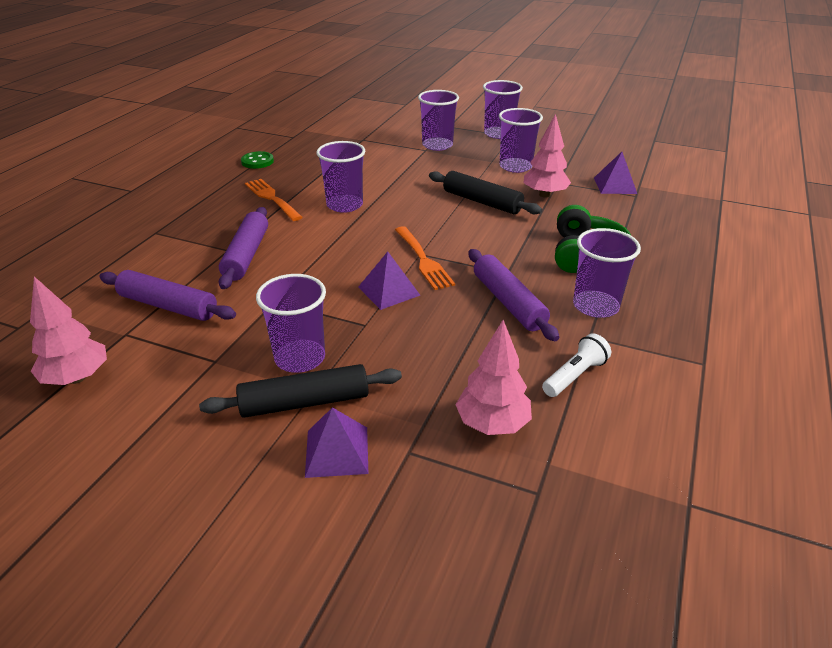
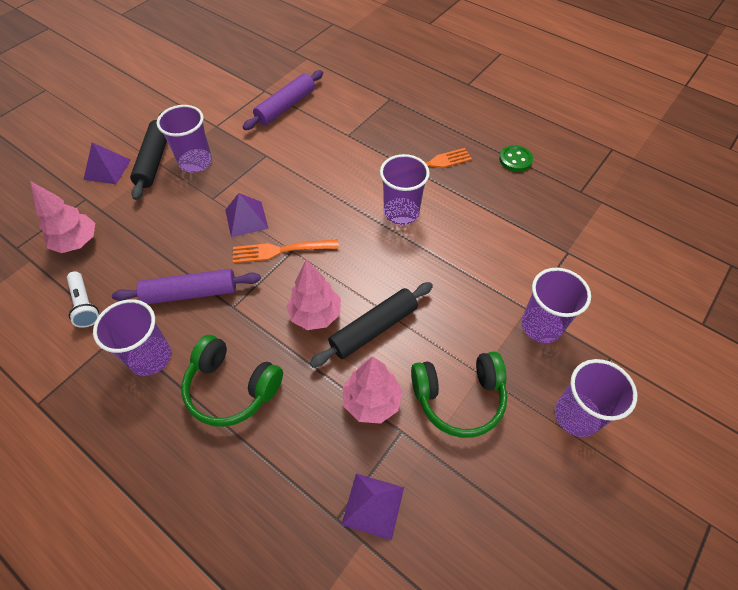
camera: 105 degrees right, 20 degrees up
pink tree [30,276,107,385] -> pink tree moved to [286,259,341,330]
purple rolling pin [219,207,268,289] -> none
purple cup [499,108,543,173] -> green headphones [411,351,507,438]

